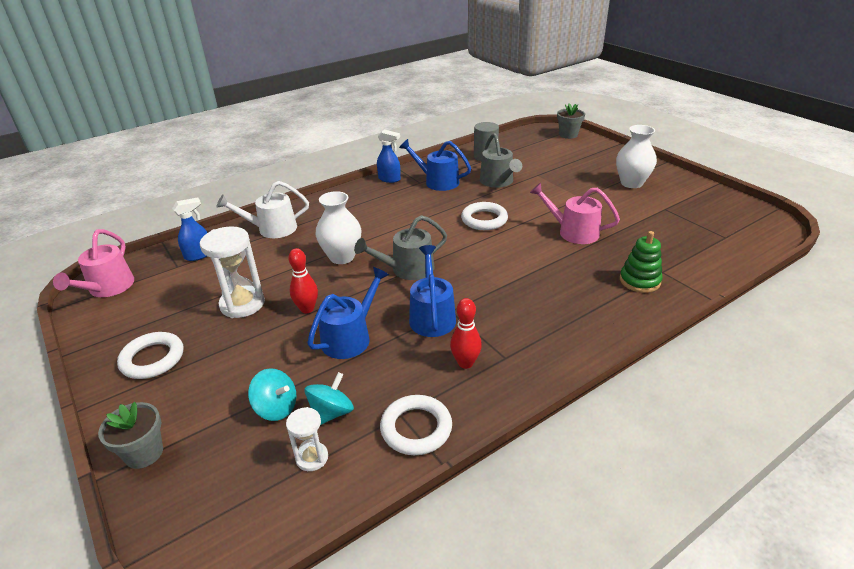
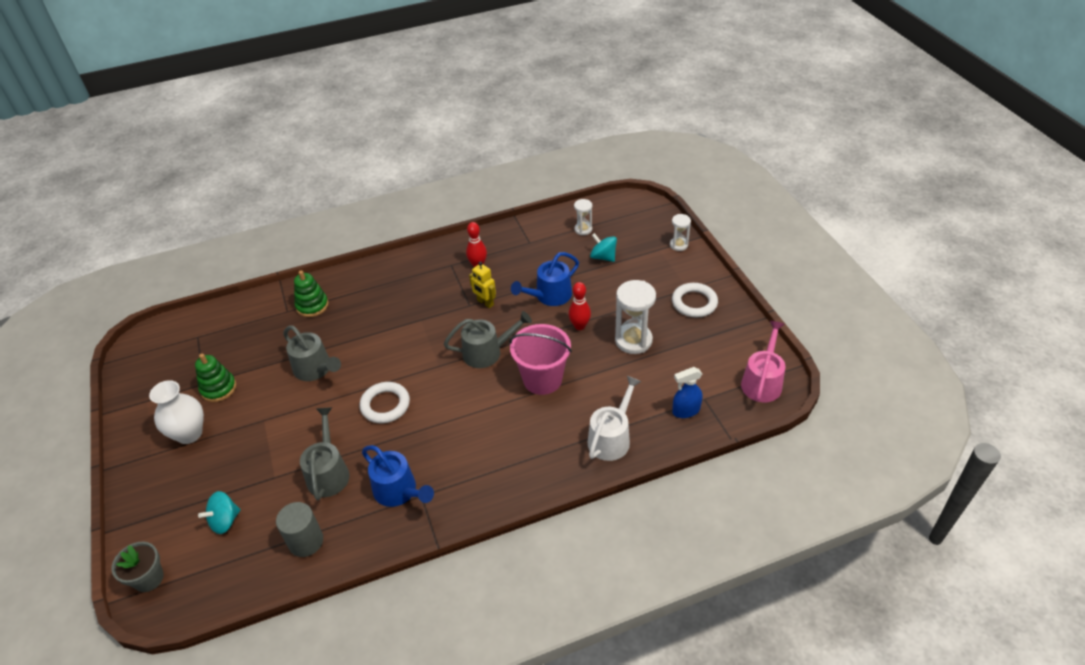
camera: 165 degrees left, 10 degrees up
grey flower pot [98,402,163,469] -> white hourglass [670,214,691,251]
white watering can [216,181,309,238] -> white watering can turned 60 degrees counterclockwise [588,376,642,461]
turquoise spinning top [304,372,354,425] -> turquoise spinning top moved to [198,491,241,534]
white vase [316,191,361,264] -> pink bucket [509,324,572,395]
blue spray bottle [377,130,401,183] -> none
white ring [380,395,452,455] -> none
blue watering can [409,245,456,337] -> yellow robot [469,261,496,308]
pink watering can [530,183,620,244] -> grey watering can [283,325,341,381]
none -> green stacking toy [195,353,236,402]

